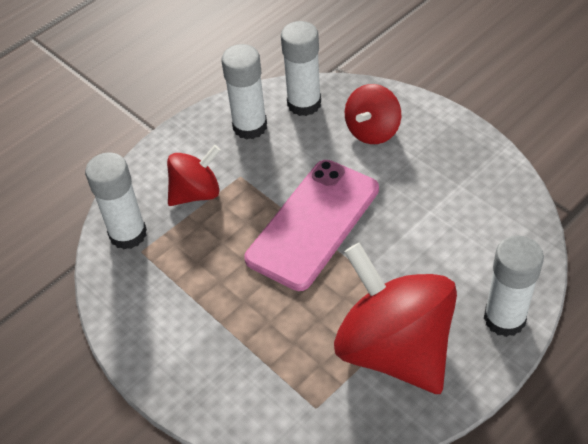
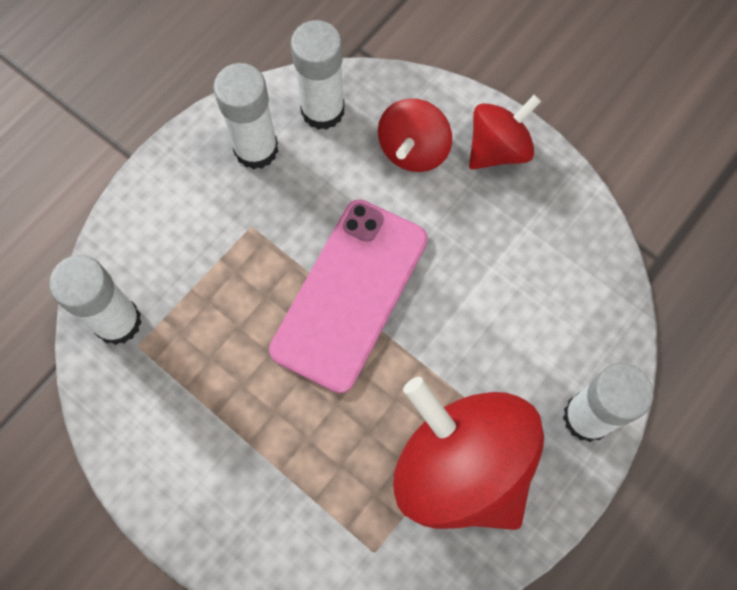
camera: 10 degrees left, 20 degrees up
red spinning top [167,145,221,206] -> red spinning top moved to [469,95,541,170]

